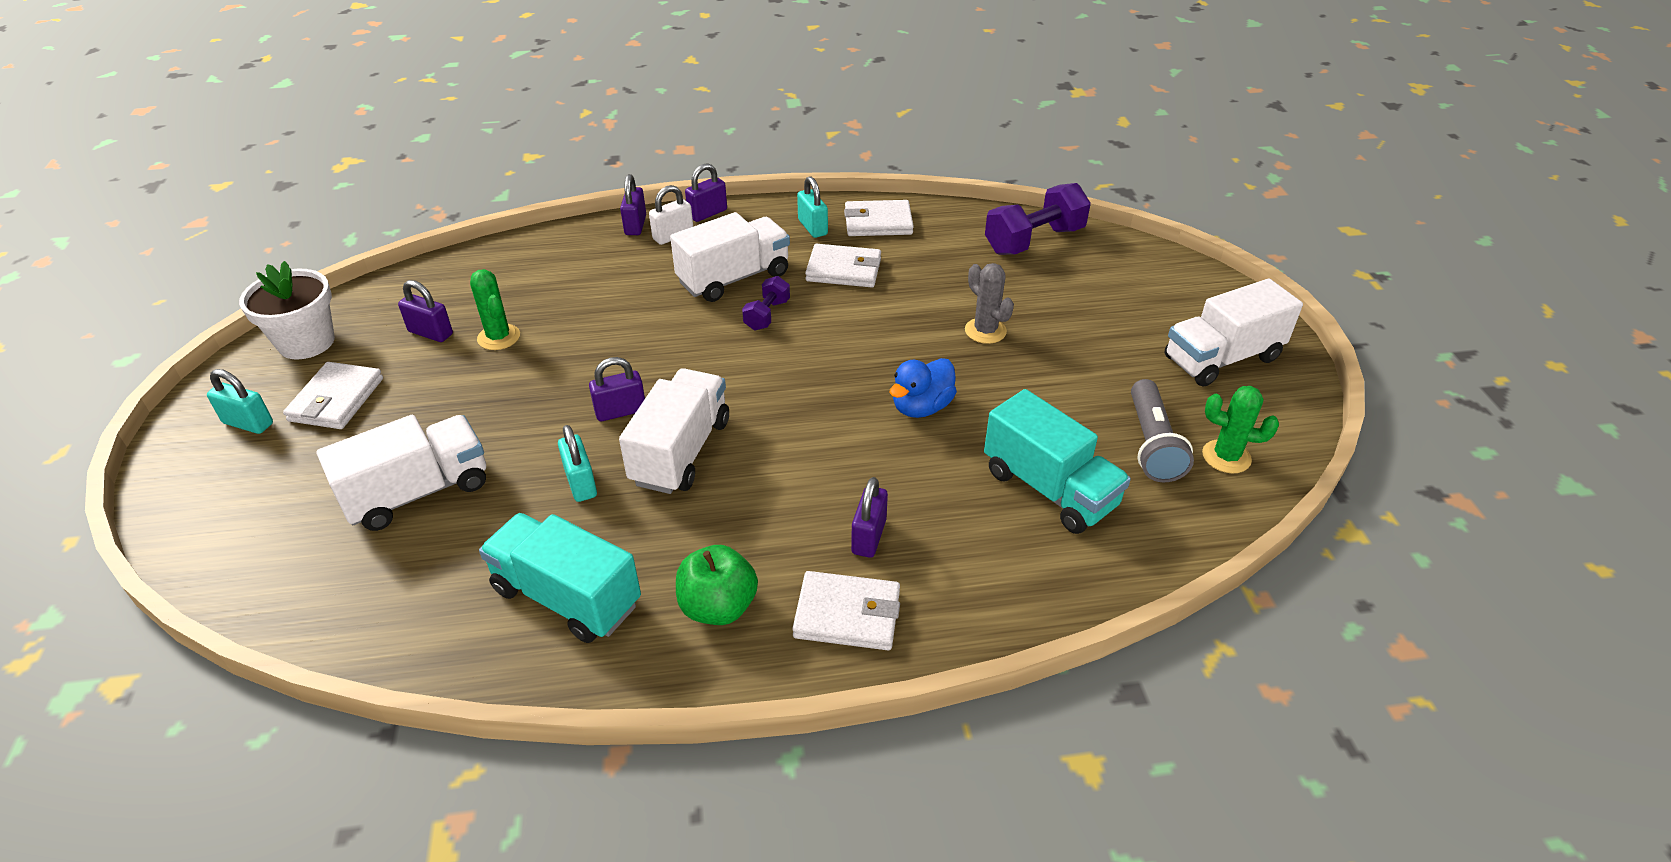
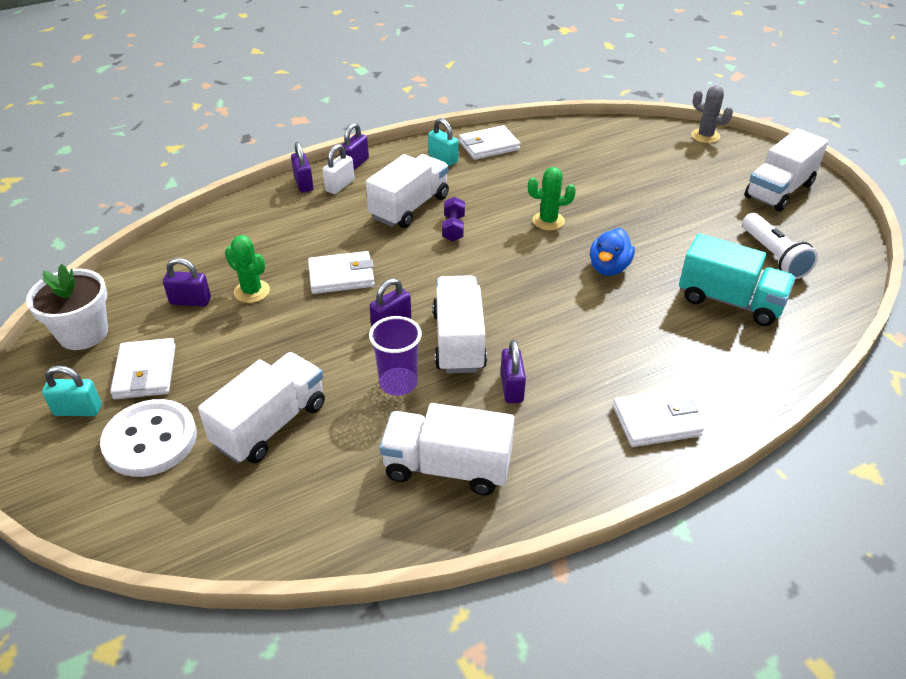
camera: 20 degrees left, 0 degrees up
turquoise truck [479,513,641,643] -> white truck [380,403,514,495]
turquoise padlock [558,425,597,502] -> purple cup [369,316,422,396]
green apple [676,545,758,625] -> none
white wallet [805,244,881,288] -> white wallet moved to [308,251,375,294]
purple padlock [851,477,888,558] -> purple padlock moved to [501,340,526,403]
grey cactus [965,263,1014,344] -> grey cactus moved to [691,86,733,143]
purple dumbbell [985,183,1091,255] -> none
grey flashlight [1131,379,1194,482] -> white flashlight [742,213,818,279]
green cactus [1202,386,1279,473] -> green cactus moved to [528,167,576,230]
none -> white button [100,399,197,477]

